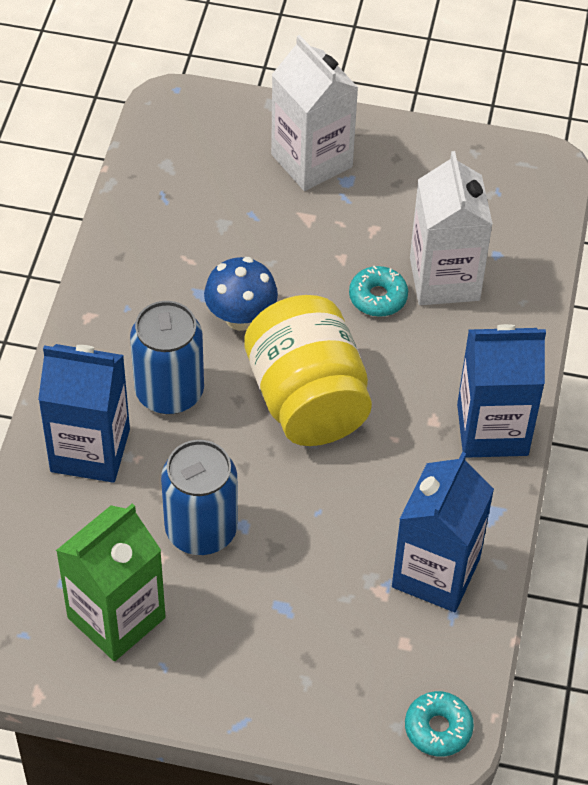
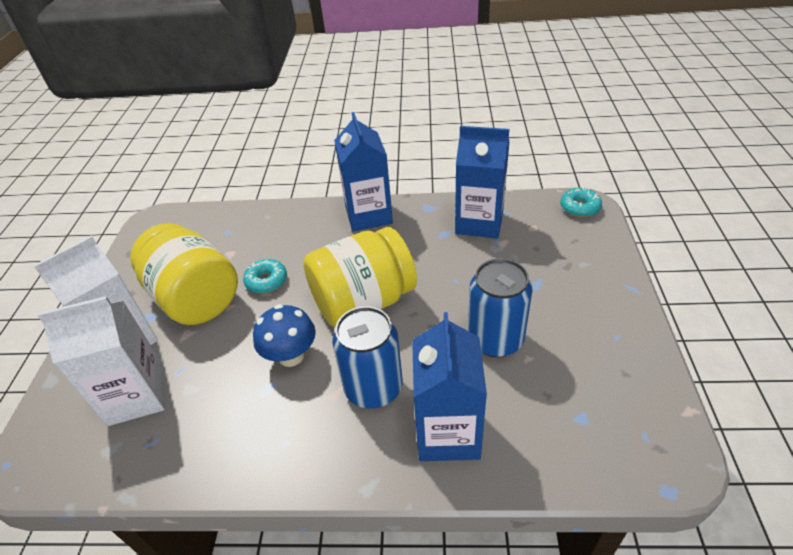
camera: 95 degrees left, 10 degrees down
green carton [56,503,166,661] -> none
white carton [410,151,493,305] -> white carton moved to [37,296,165,426]
none -> yellow jar [130,223,238,325]

